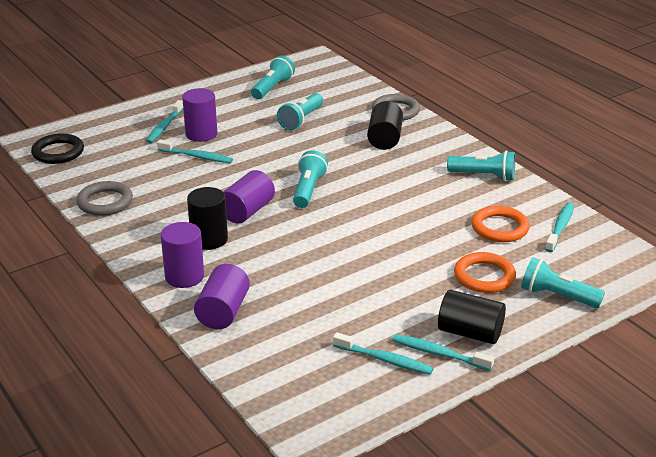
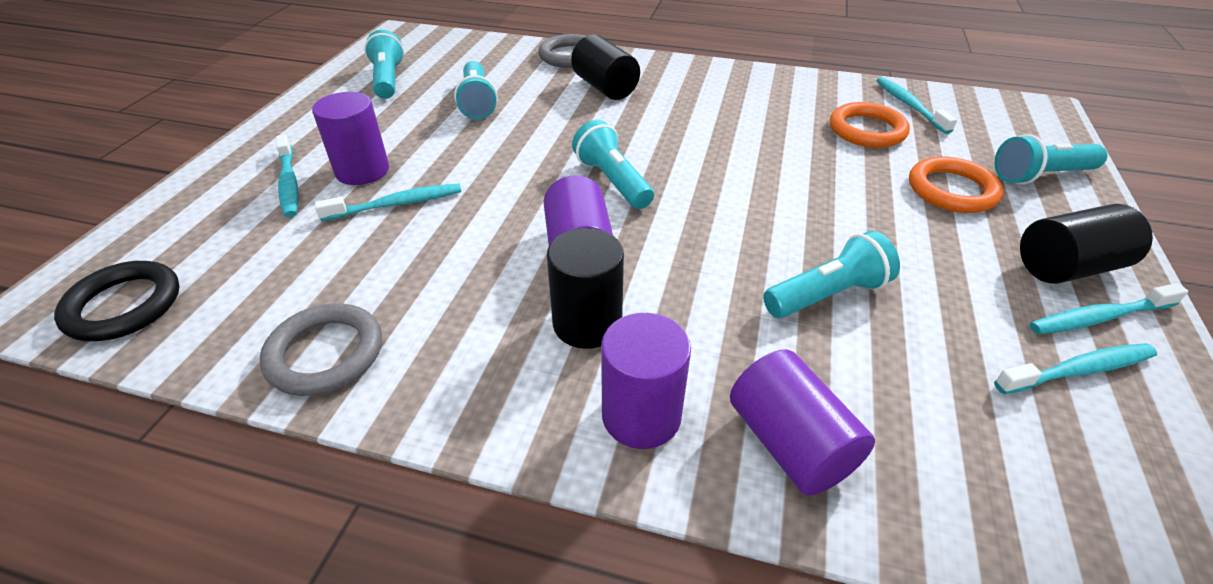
camera: 40 degrees left, 10 degrees up
turquoise flashlight [447,151,515,181] -> turquoise flashlight moved to [763,231,900,318]

